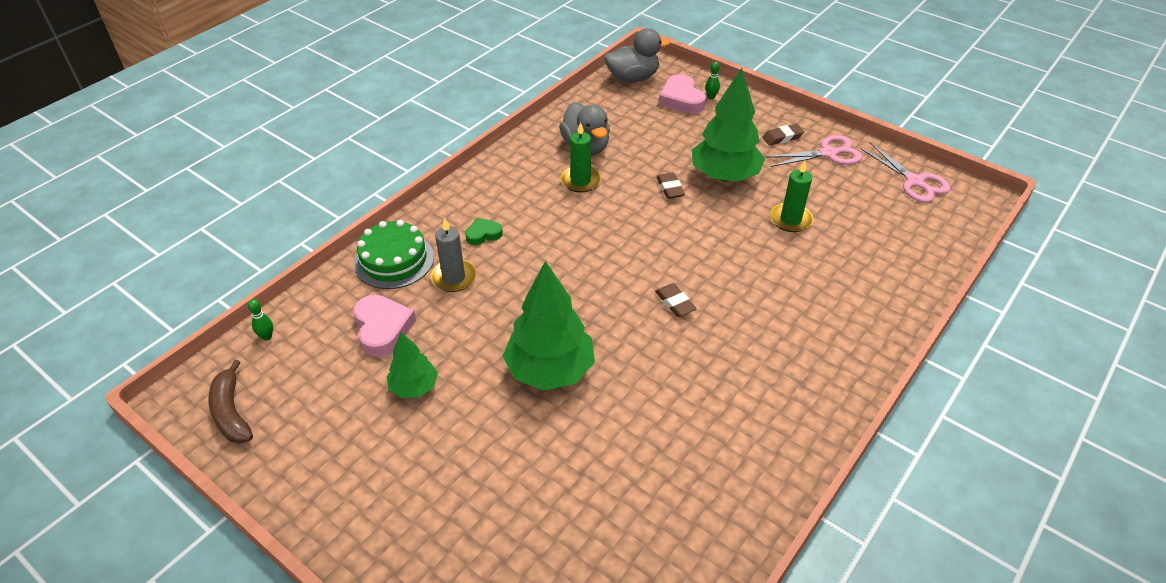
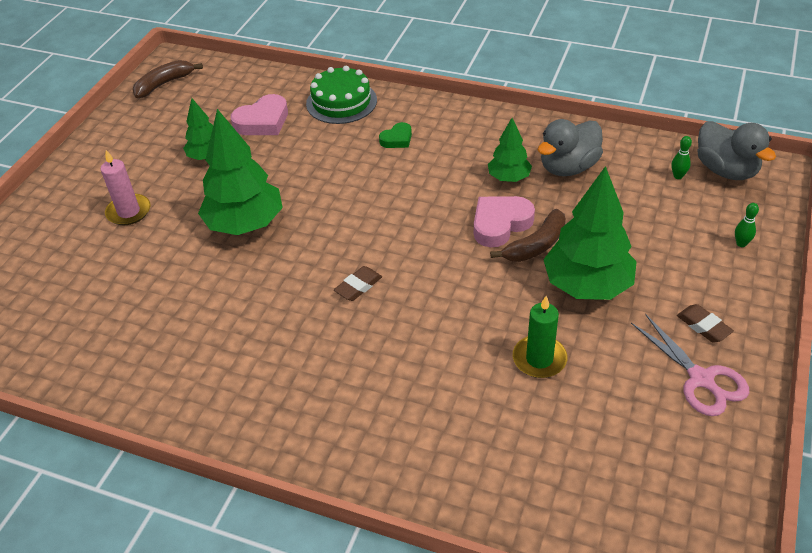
camera: 75 degrees right, 0 degrees up
green bowling pin [248,299,273,341] -> green bowling pin moved to [671,136,692,179]
grey candle [430,218,476,292] -> none
green heart [465,218,503,245] -> green heart turned 90 degrees clockwise [379,122,412,148]
green candle [560,122,601,192] -> green tree [488,118,532,182]
brown eraser [657,172,685,199] -> brown banana [490,209,566,262]
pink heart [659,74,706,114] -> pink heart moved to [474,196,535,247]
pink scissors [860,142,950,203] -> none
none -> pink candle [101,150,151,225]

